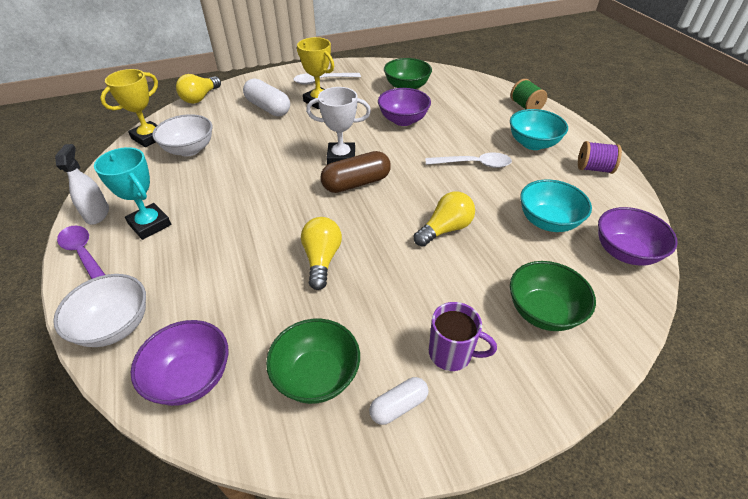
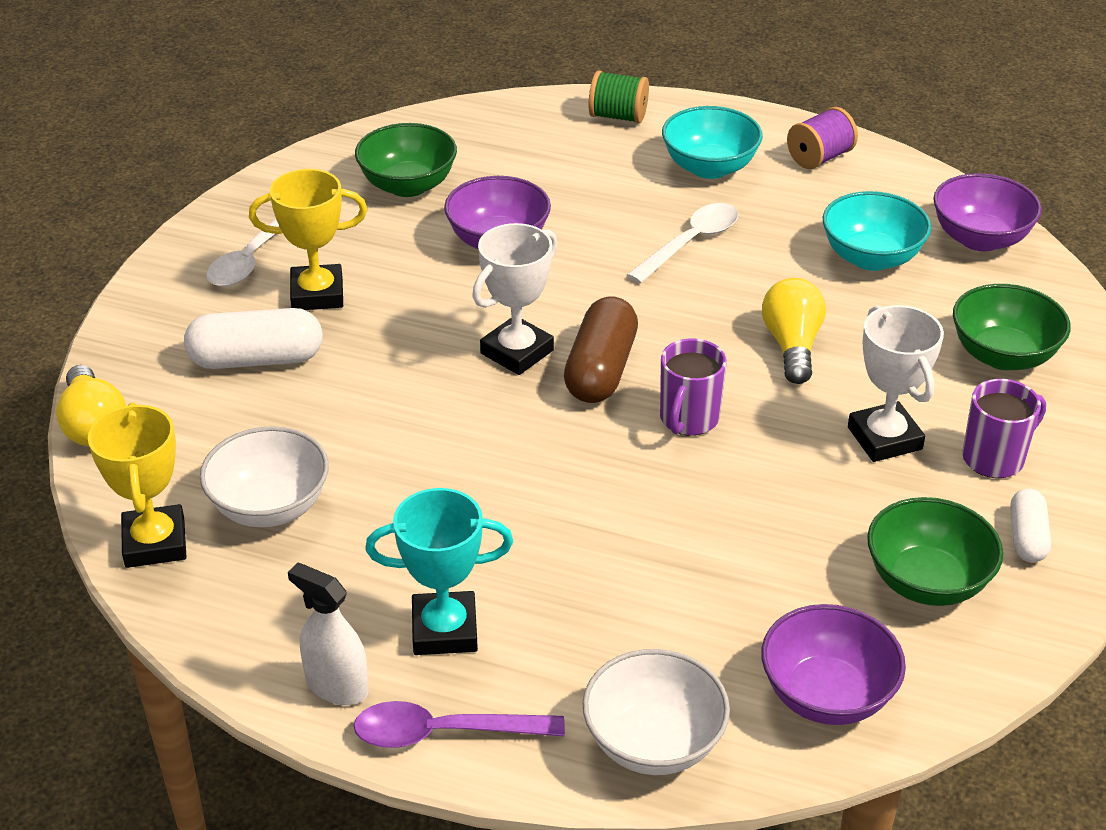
camera: 50 degrees left, 5 degrees down
yellow light bulb [301,217,342,290] -> none
none -> purple mug [660,338,727,436]
none -> white trophy [848,305,944,462]

